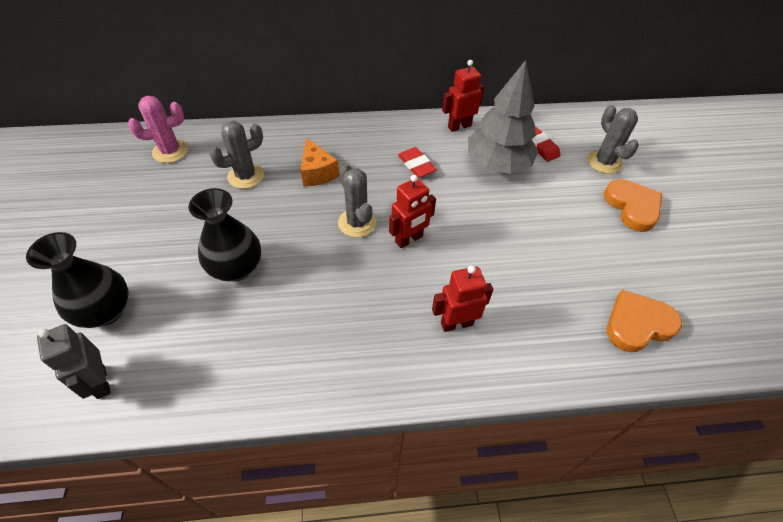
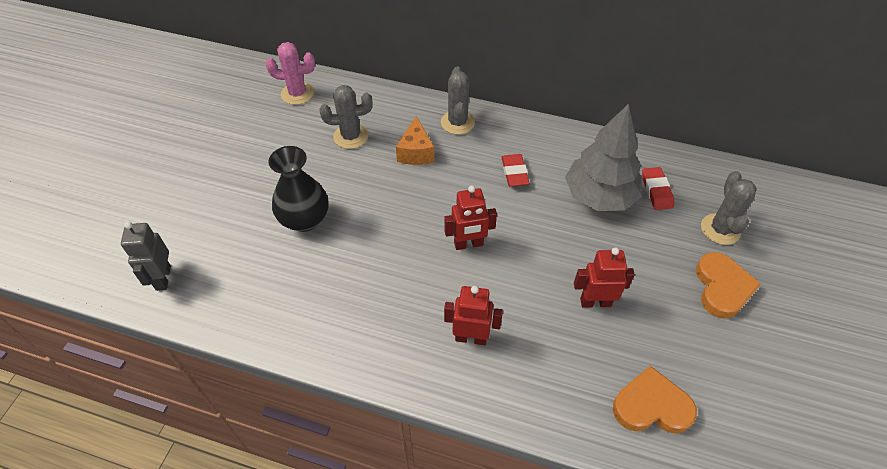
camera: 25 degrees right, 0 degrees up
black vase [26,232,129,328] -> none
grey cactus [338,164,377,237] -> grey cactus moved to [441,67,475,135]
red robot [442,60,484,132] -> red robot moved to [574,247,635,308]

